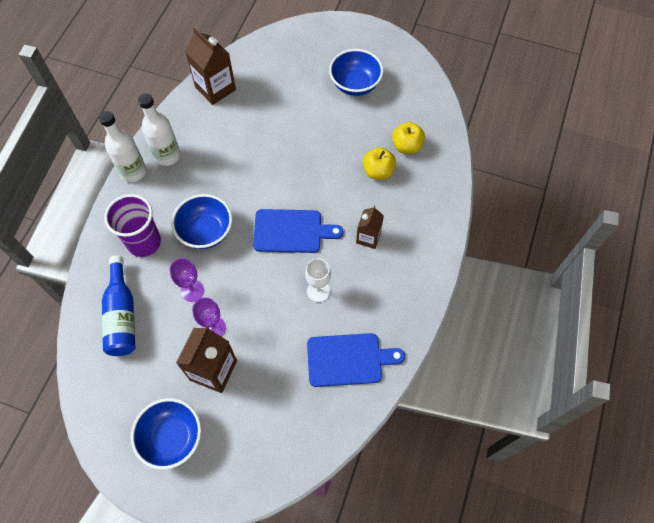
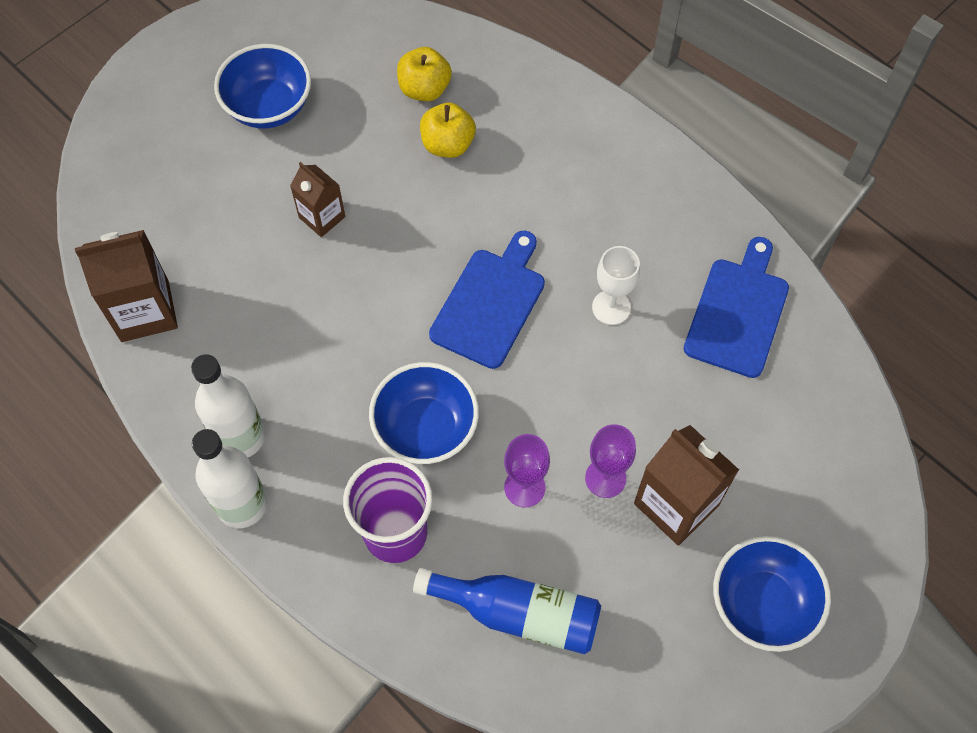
camera: 65 degrees left, 0 degrees up
brown carton [356,206,384,249] -> brown carton moved to [290,162,345,237]

